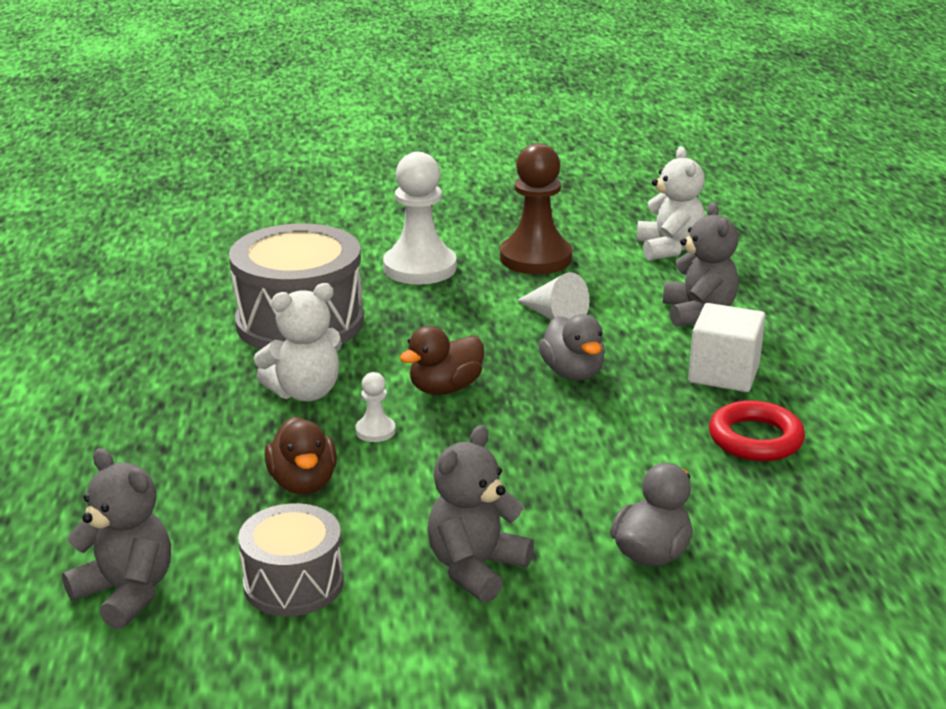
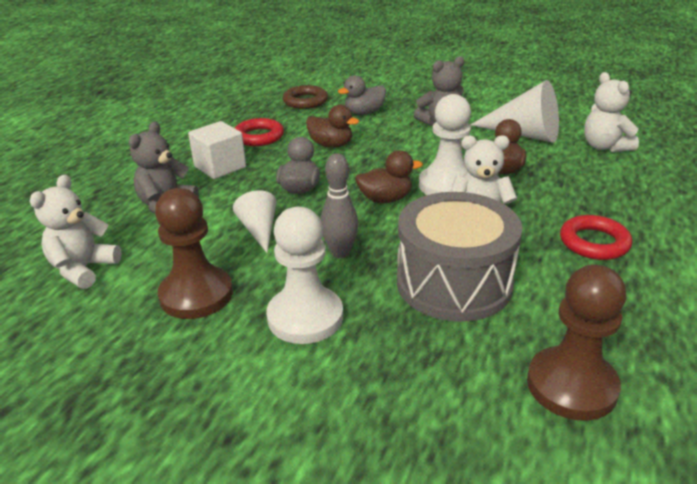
camera: 150 degrees left, 5 degrees up
grey teddy bear [62,448,171,629] -> white teddy bear [584,72,639,152]
grey drum [238,503,344,616] -> white cone [470,80,559,143]
white pawn [355,372,396,442] -> white pawn [419,94,471,195], size x2.26
none -> brown ring [283,85,328,109]
none -> brown duck [306,105,359,148]
none -> grey bowling pin [320,153,359,258]
none -> brown pawn [527,265,626,421]
none -> red ring [560,215,632,260]

